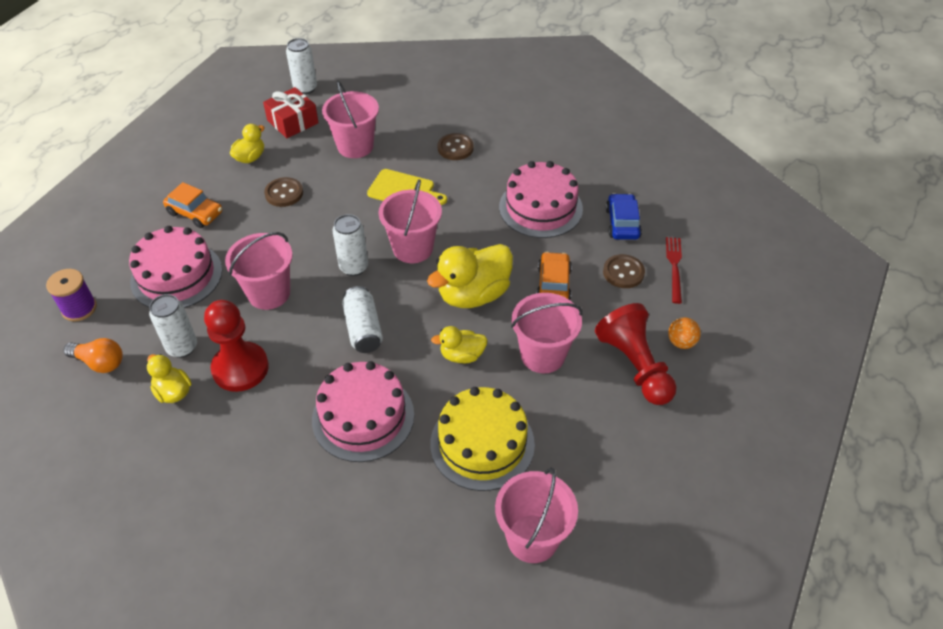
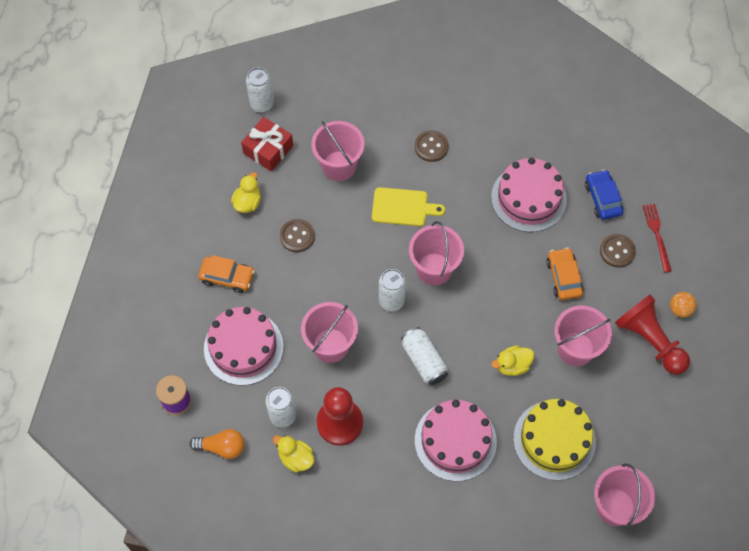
camera: 15 degrees left, 15 degrees up
yellow duck [427,244,513,308] -> none

